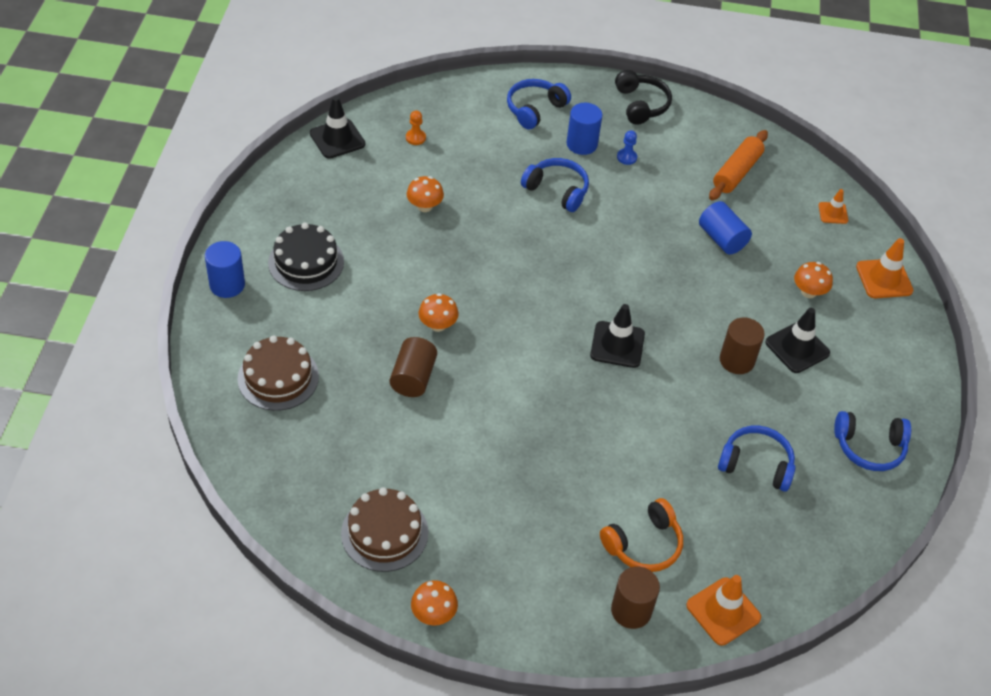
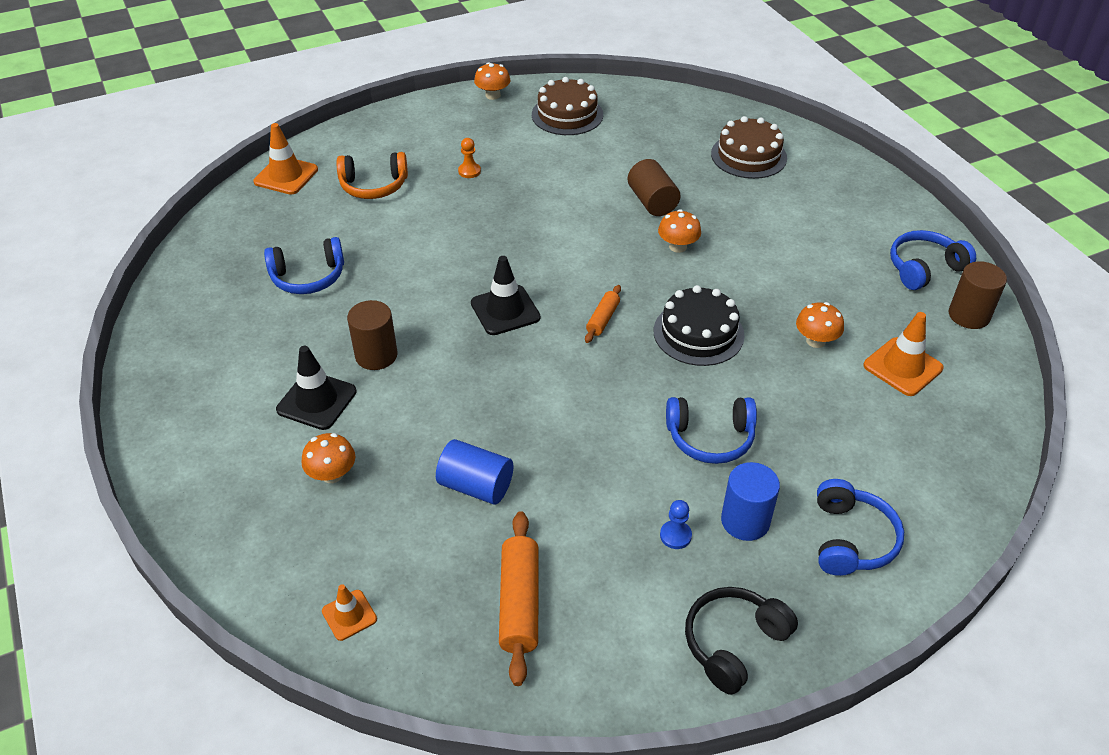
camera: 150 degrees right, 5 degrees down
blue cylinder [205,241,245,298] -> none
black cake [268,223,344,291] -> black cake moved to [654,285,745,366]
black traffic cone [310,96,365,159] -> none
orange pawn [406,110,426,145] -> orange pawn moved to [458,138,481,178]
orange headphones [600,498,683,572] -> orange headphones turned 120 degrees counterclockwise [336,152,408,199]
brown cylinder [611,567,660,629] -> brown cylinder moved to [949,261,1007,329]
black headphones [615,70,672,125] -> black headphones turned 90 degrees clockwise [685,587,798,695]
blue headphones [834,411,911,471] -> blue headphones moved to [890,230,976,290]
orange traffic cone [856,238,914,298] -> orange traffic cone moved to [864,312,944,396]
none -> orange rolling pin [585,285,621,343]

